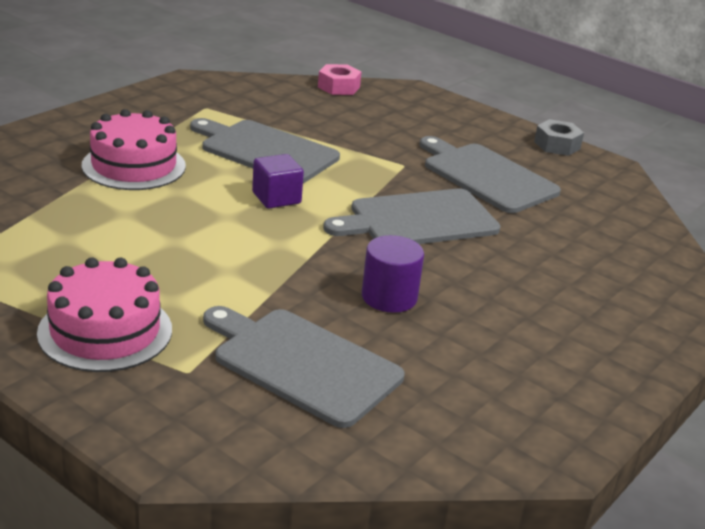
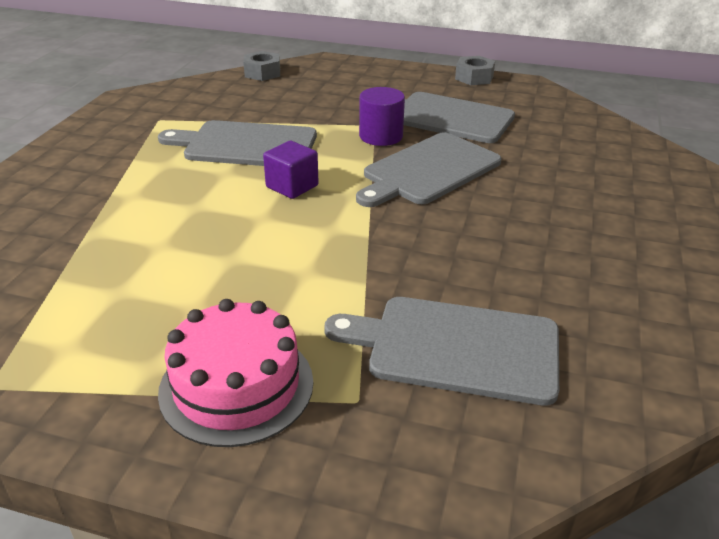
camera: 20 degrees left, 5 degrees up
pink cake [82,109,186,190] -> none
pink nut [318,64,361,95] -> grey nut [243,51,280,81]
purple cylinder [362,235,424,313] -> purple cylinder moved to [359,87,405,146]

